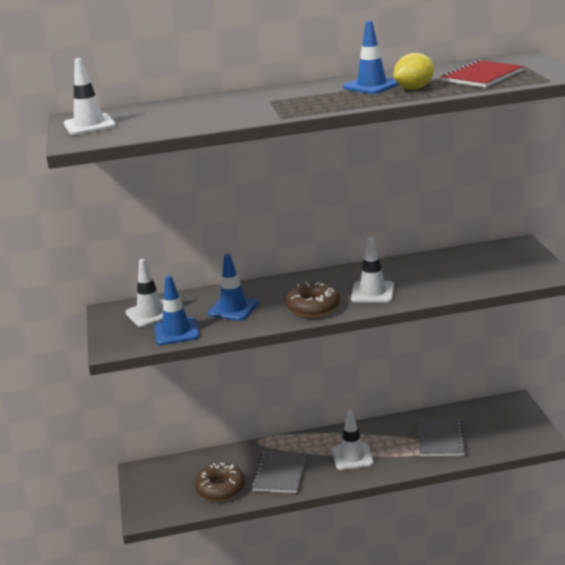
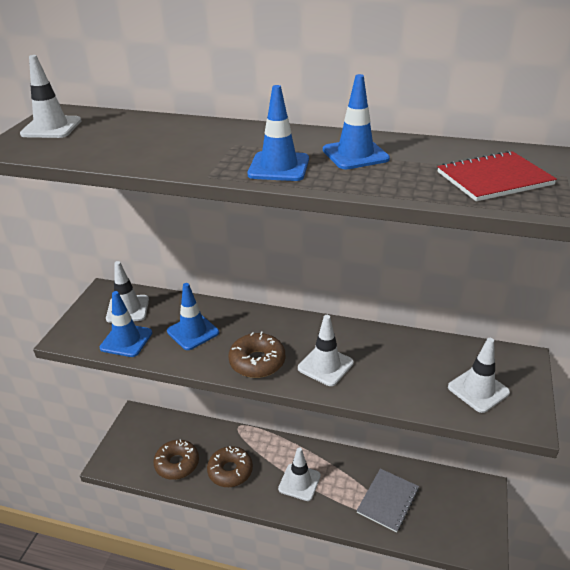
camera: 25 degrees right, 10 degrees up
grey notebook [251,451,306,493] -> brown donut [207,446,253,487]
yellow lemon [393,53,434,90] -> none
none -> blue traffic cone [248,85,309,181]
none -> white traffic cone [448,338,510,413]

